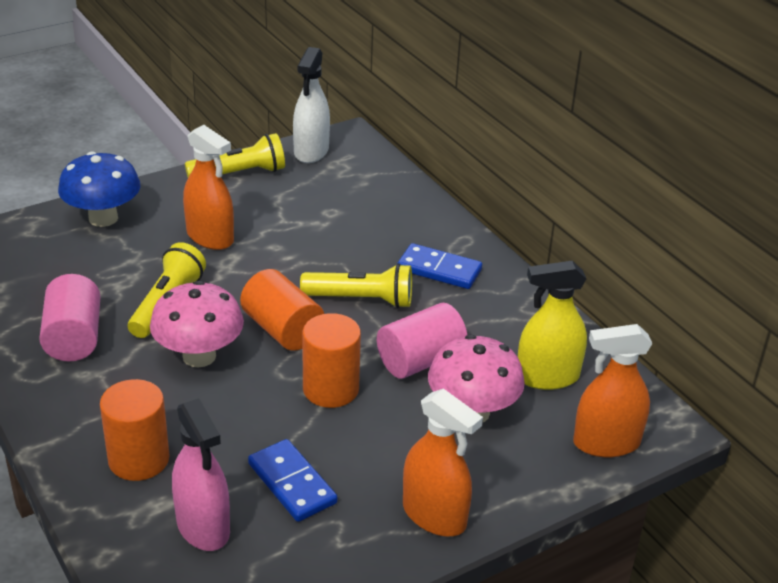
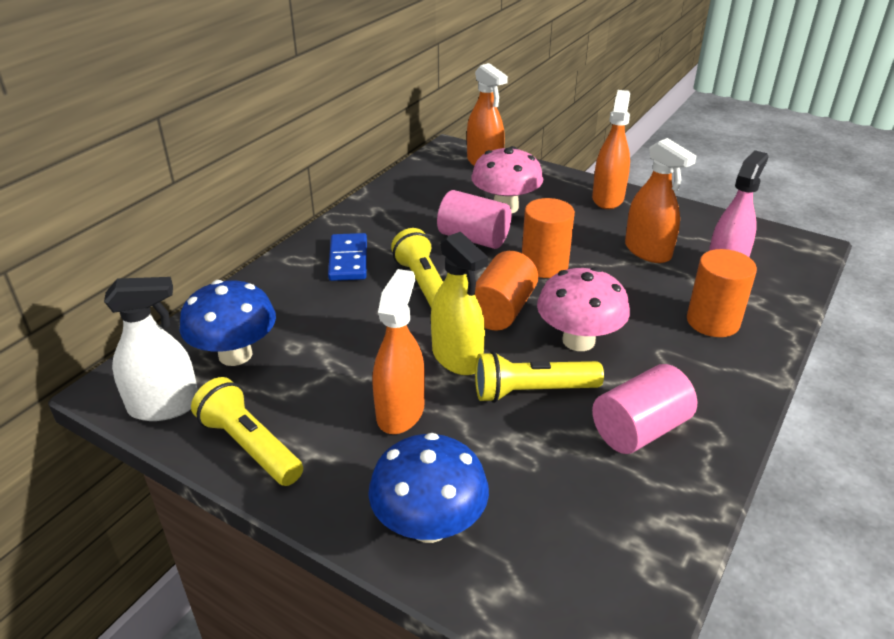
camera: 115 degrees left, 0 degrees up
blue domino [248,439,337,522] -> orange spray bottle [625,138,696,263]
yellow spray bottle [518,261,587,390] -> yellow spray bottle moved to [431,232,488,375]
none -> blue mushroom [180,280,276,366]

